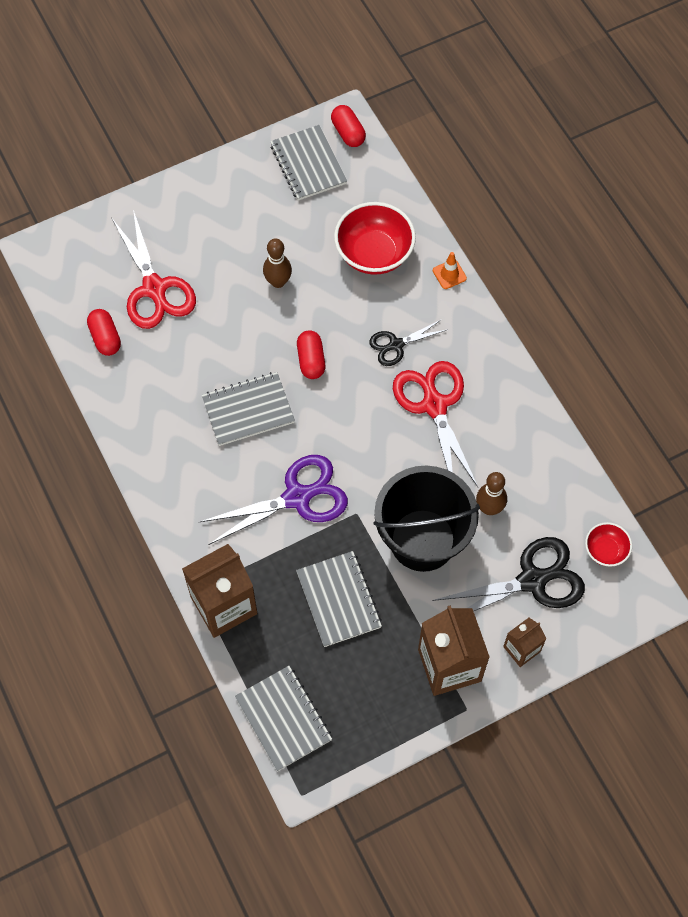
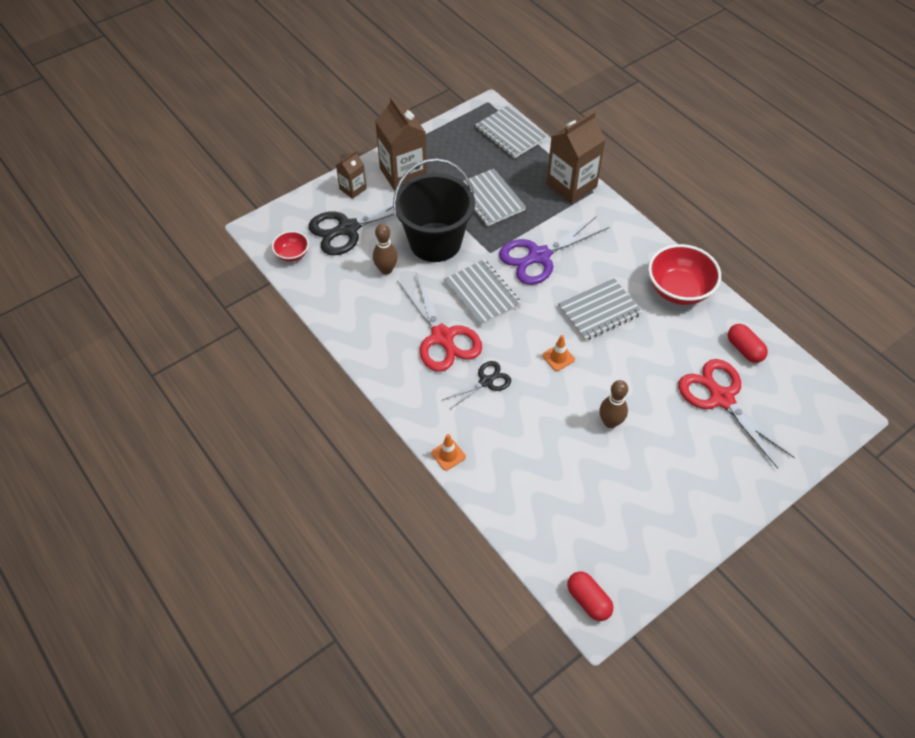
camera: 170 degrees right, 10 degrees down
grey notebook [270,125,347,201] -> grey notebook moved to [444,259,521,326]
red capsule [297,330,325,379] -> orange traffic cone [542,335,575,371]
red bowl [334,202,416,275] -> red bowl moved to [648,244,721,305]

